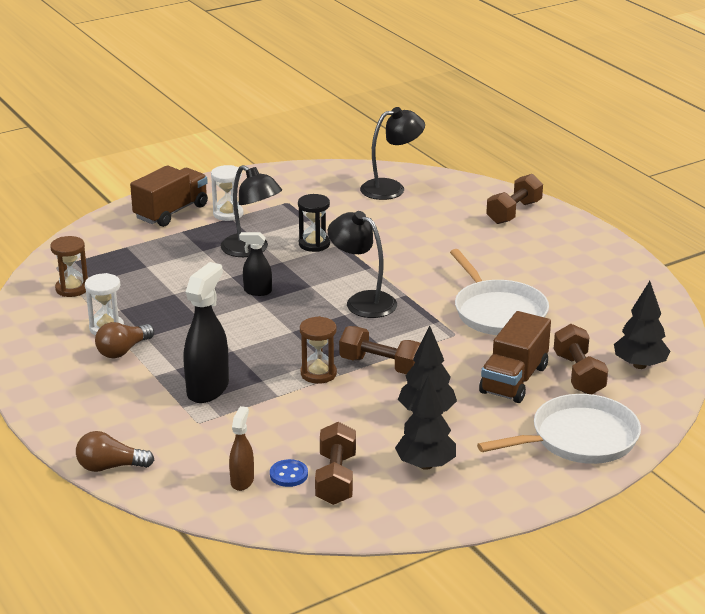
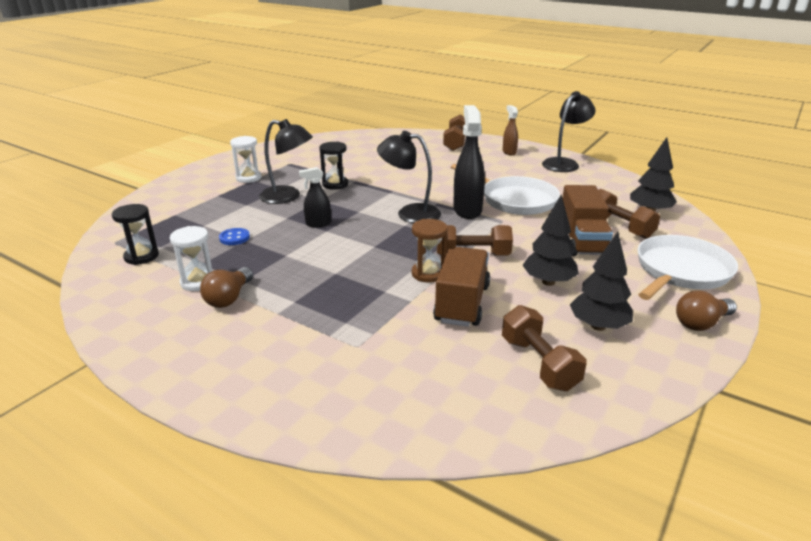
camera: 25 degrees left, 0 degrees up
brown hourglass [50,236,88,297] -> black hourglass [112,204,159,265]
brown light bulb [76,431,154,472] -> brown light bulb moved to [676,290,737,331]
brown truck [130,165,208,227] -> brown truck moved to [433,247,490,327]
black spray bottle [183,262,229,403] -> black spray bottle moved to [453,105,485,219]
brown spray bottle [229,406,254,491] -> brown spray bottle moved to [503,105,518,155]
blue button [270,459,308,487] -> blue button moved to [219,228,250,245]
black lamp [360,107,425,200] -> black lamp moved to [542,91,596,172]

